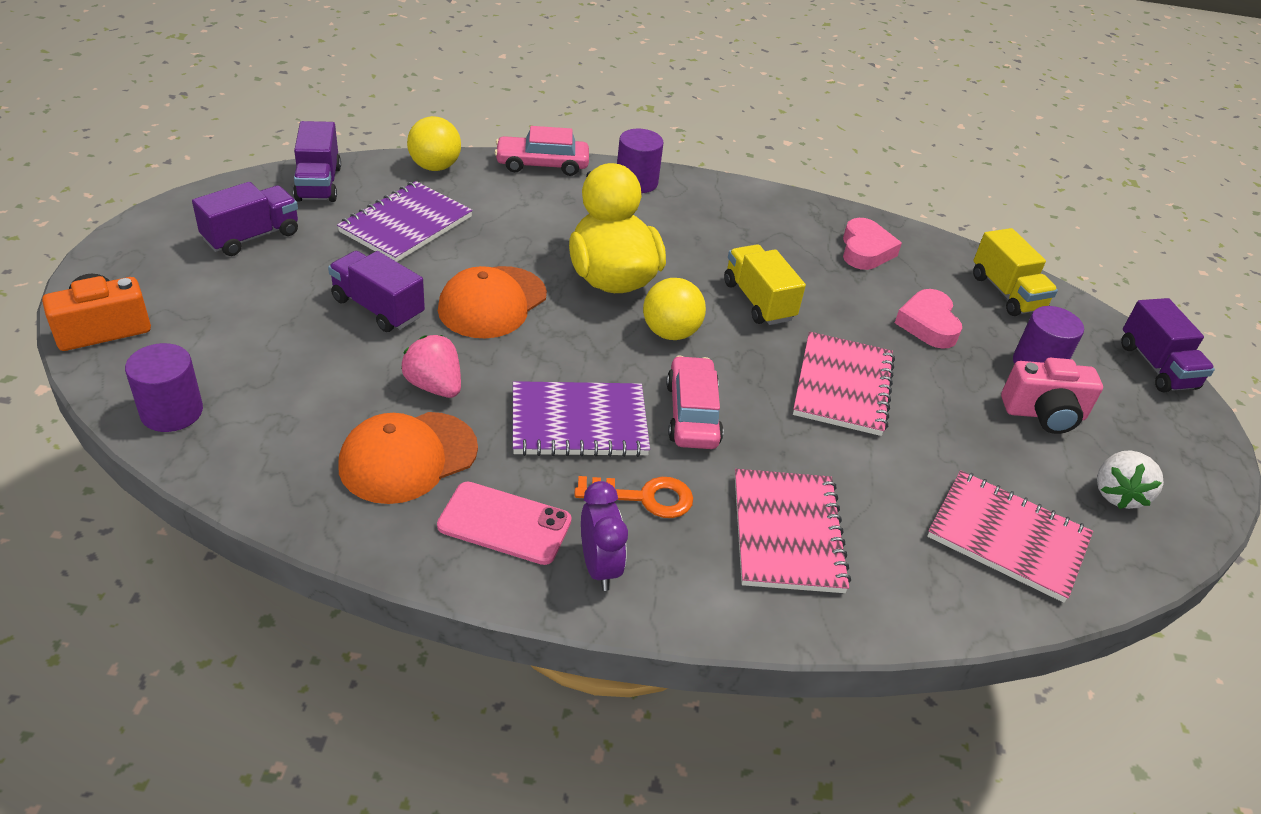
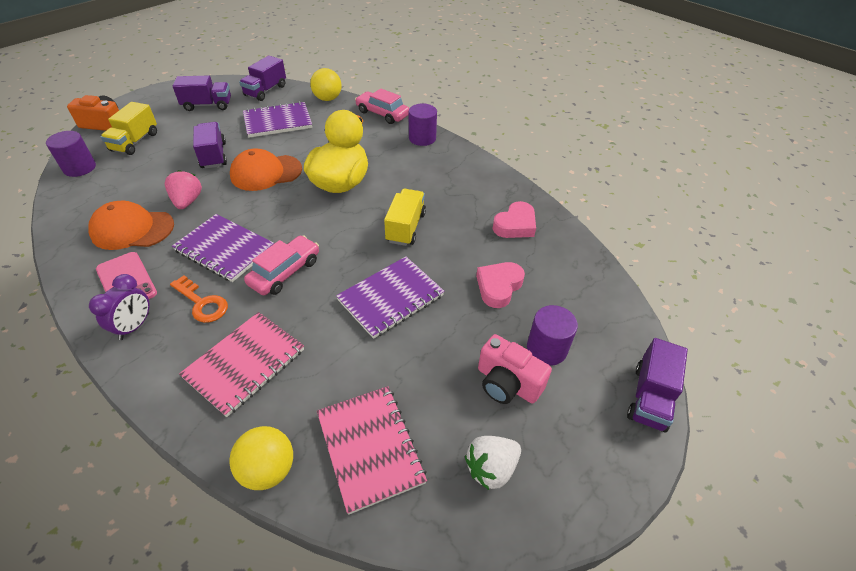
camera: 40 degrees right, 5 degrees up
yellow ball [643,278,706,340] -> yellow ball moved to [230,426,293,490]
pink notebook [793,332,895,436] -> purple notebook [336,257,445,339]
yellow truck [973,228,1058,316] -> yellow truck moved to [101,102,157,155]

